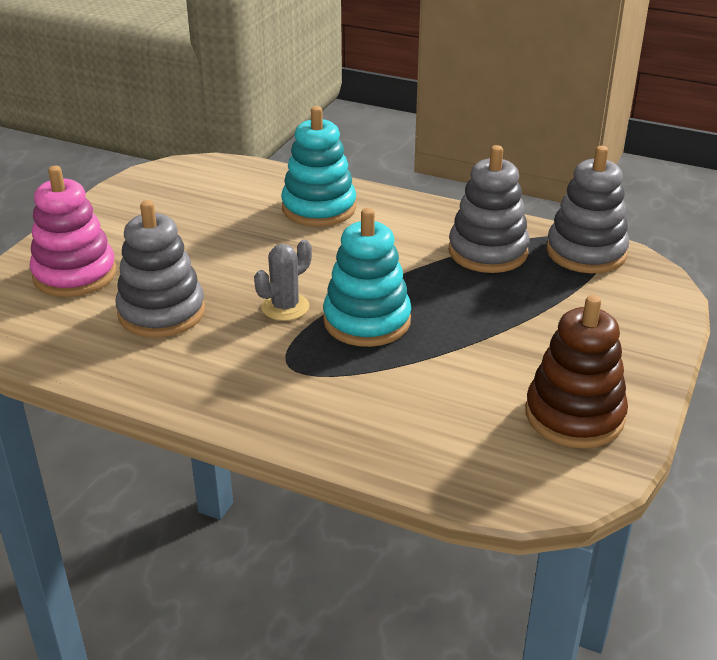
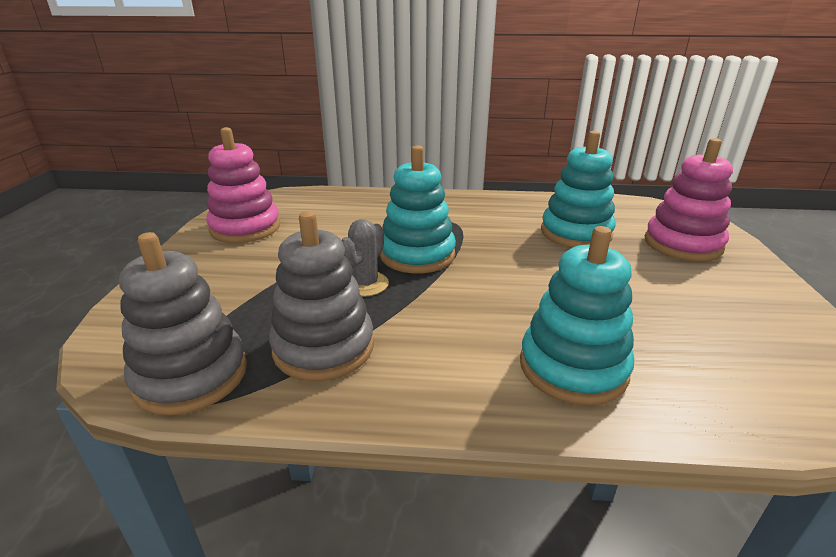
camera: 160 degrees right, 5 degrees down
grey stacking toy [116,200,205,338] -> turquoise stacking toy [541,131,616,248]
grey cactus [254,239,312,321] -> grey cactus moved to [342,219,389,297]
brown stacking toy [526,295,628,448] -> pink stacking toy [206,127,280,243]

